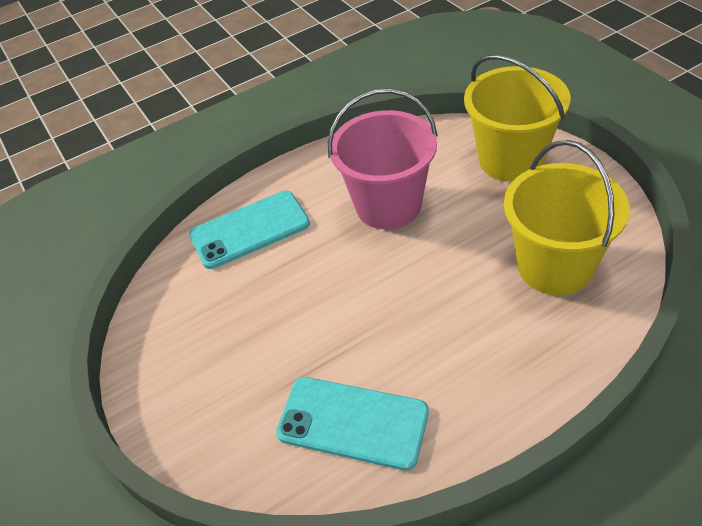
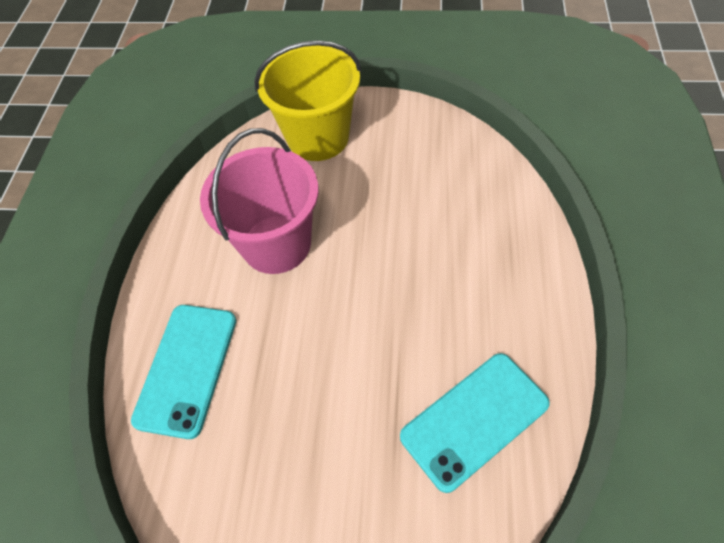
camera: 55 degrees left, 10 degrees up
yellow bucket [504,140,630,295] -> none

